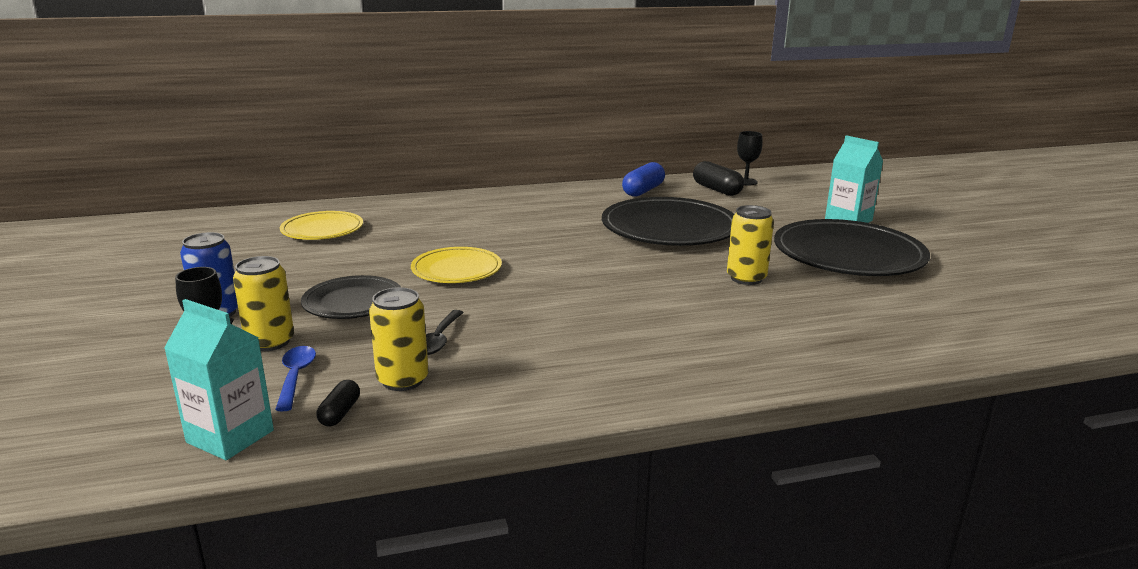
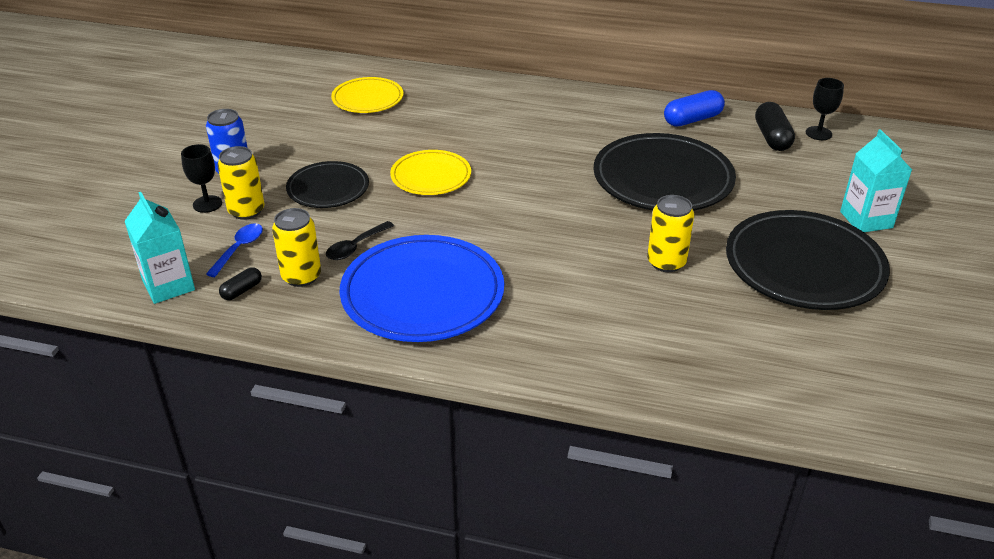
camera: 30 degrees right, 15 degrees up
none -> blue plate [340,235,504,342]

